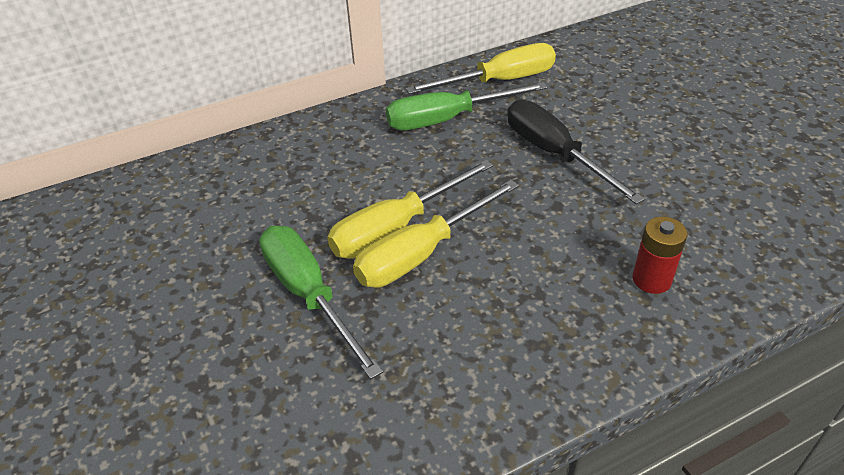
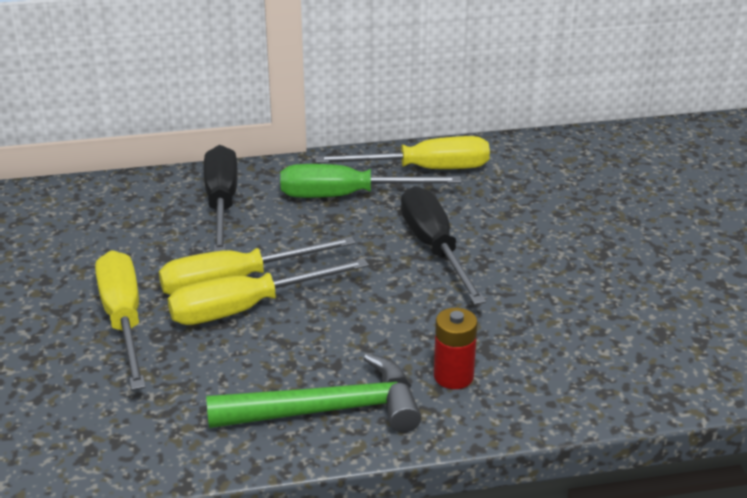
camera: 15 degrees right, 10 degrees down
green screwdriver [259,226,383,379] -> yellow screwdriver [95,250,146,390]
none -> black screwdriver [204,145,238,252]
none -> green hammer [206,353,421,432]

